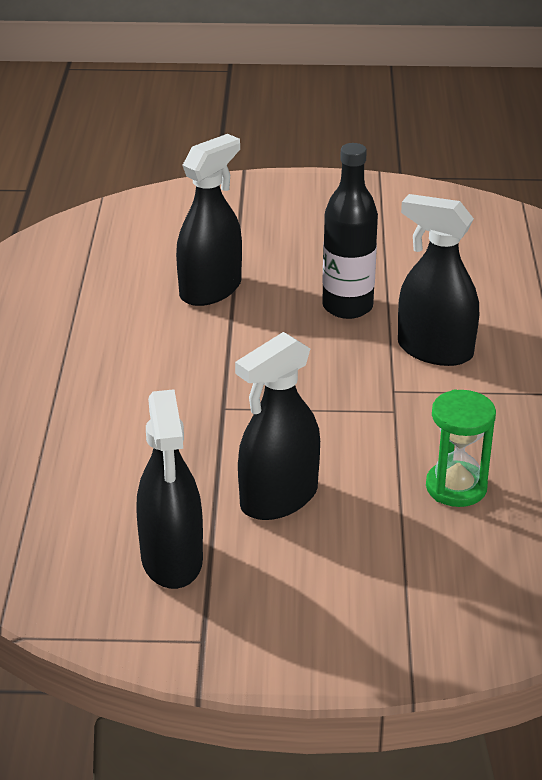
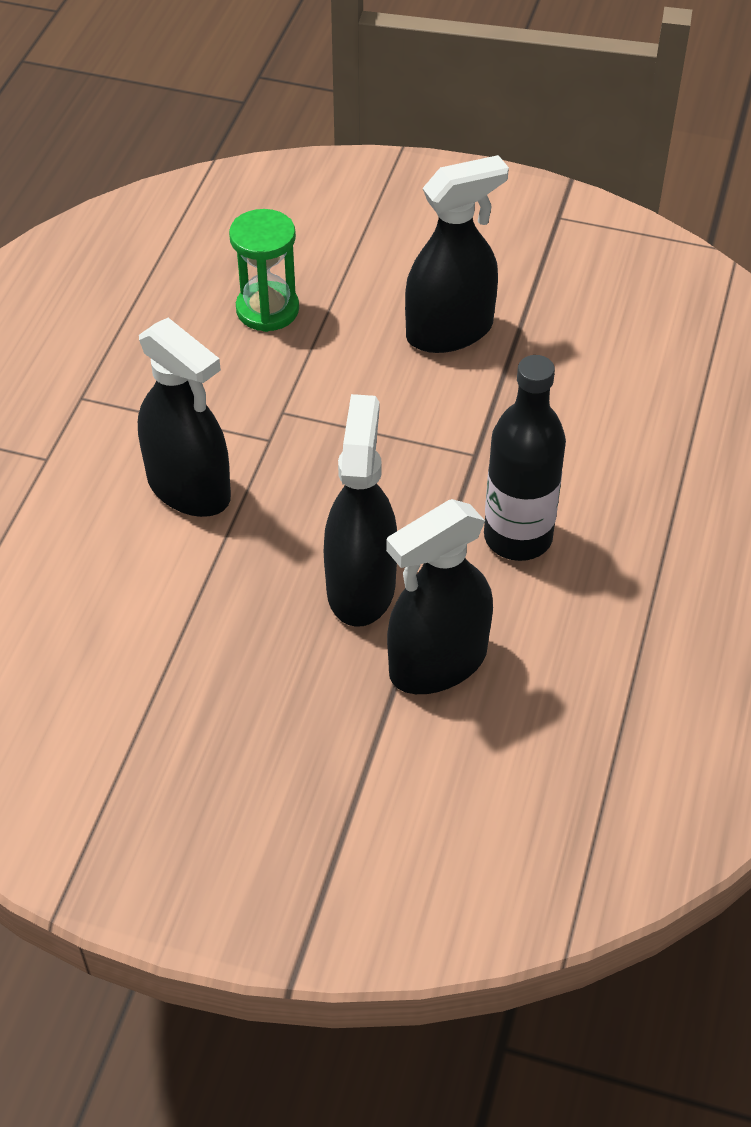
camera: 165 degrees left, 15 degrees up
black spray bottle [136,389,203,589] -> black spray bottle moved to [324,394,397,627]
black bottle [322,143,378,319] -> black bottle moved to [484,355,566,561]

